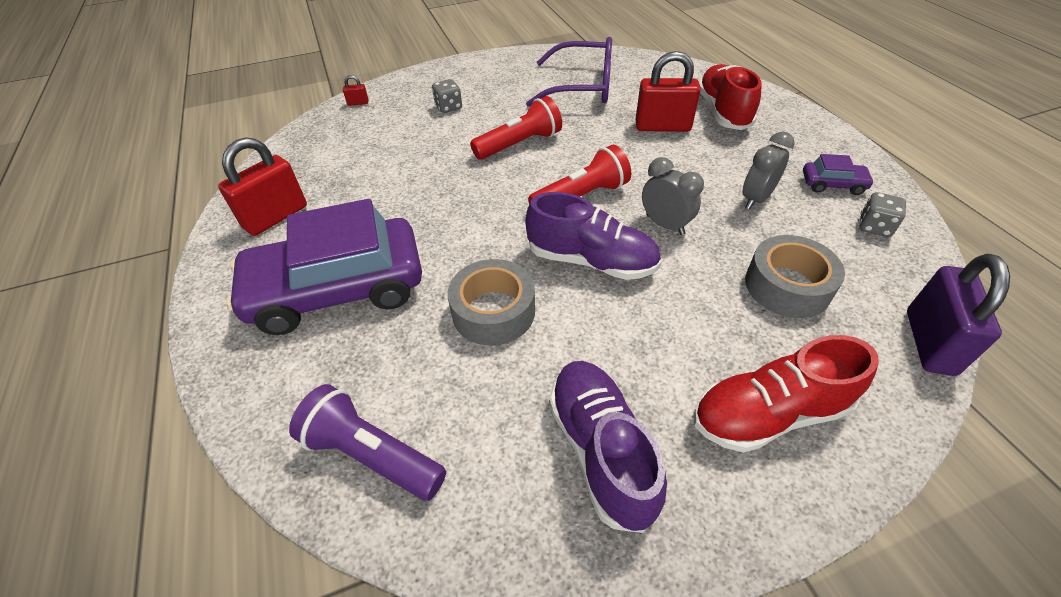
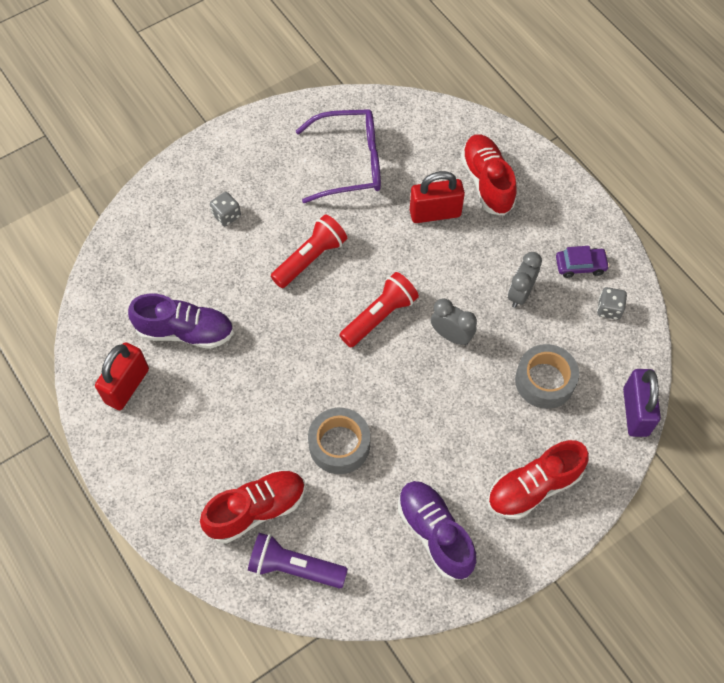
camera: 15 degrees left, 15 degrees up
purple car [226,199,422,335] -> none
red padlock [343,75,369,106] -> none
purple shoe [526,192,661,280] -> purple shoe moved to [128,294,234,349]
none -> red shoe [200,470,305,543]

